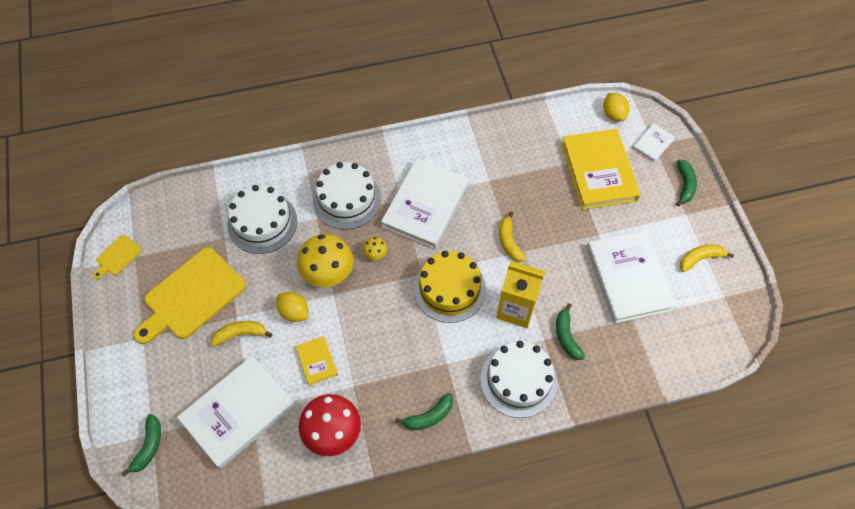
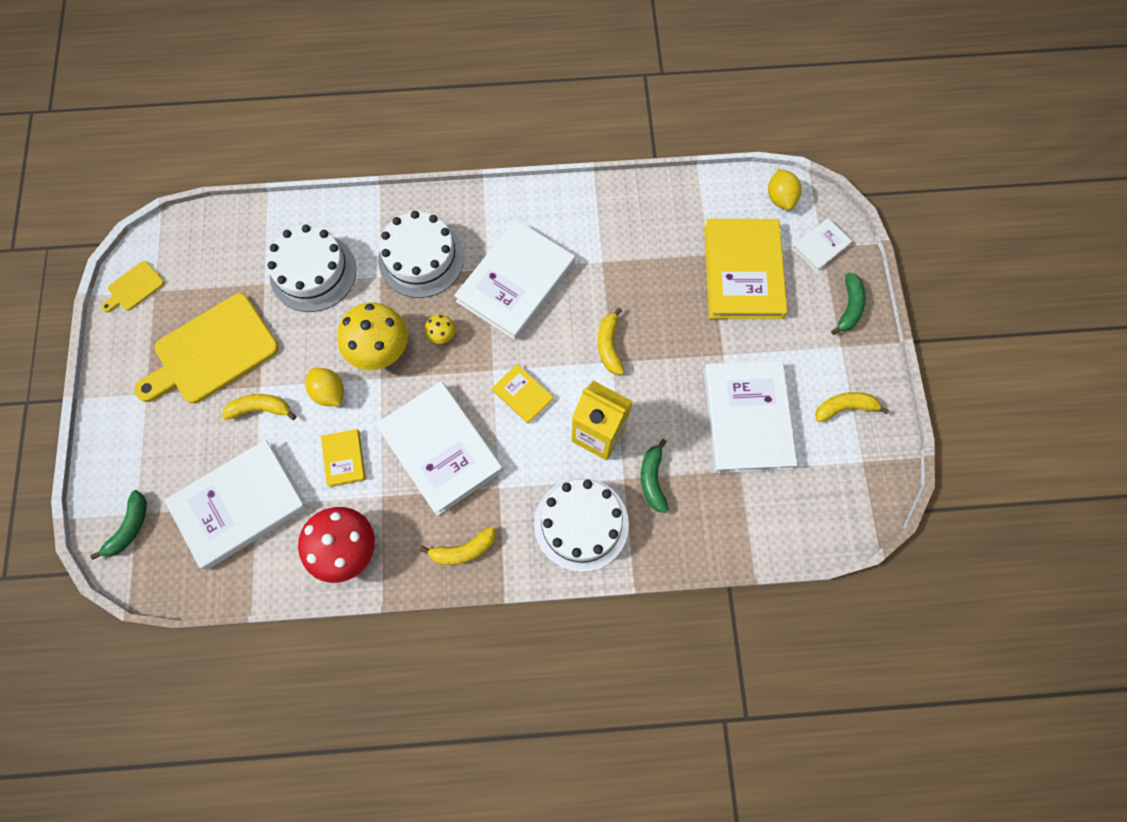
camera: 10 degrees right, 10 degrees up
green banana [395,393,453,430] -> yellow banana [420,526,496,565]
yellow cake [414,251,486,323] -> yellow book [492,364,553,423]
none -> white book [375,381,503,516]

